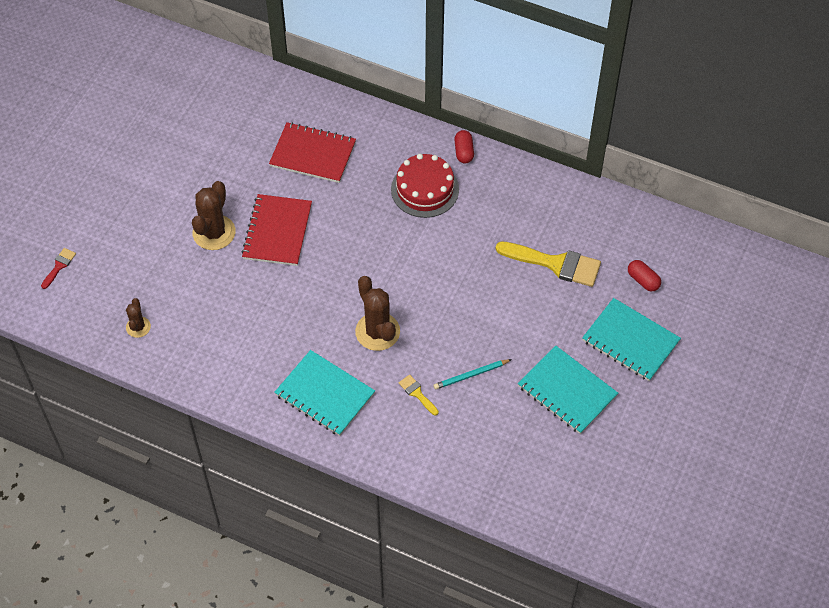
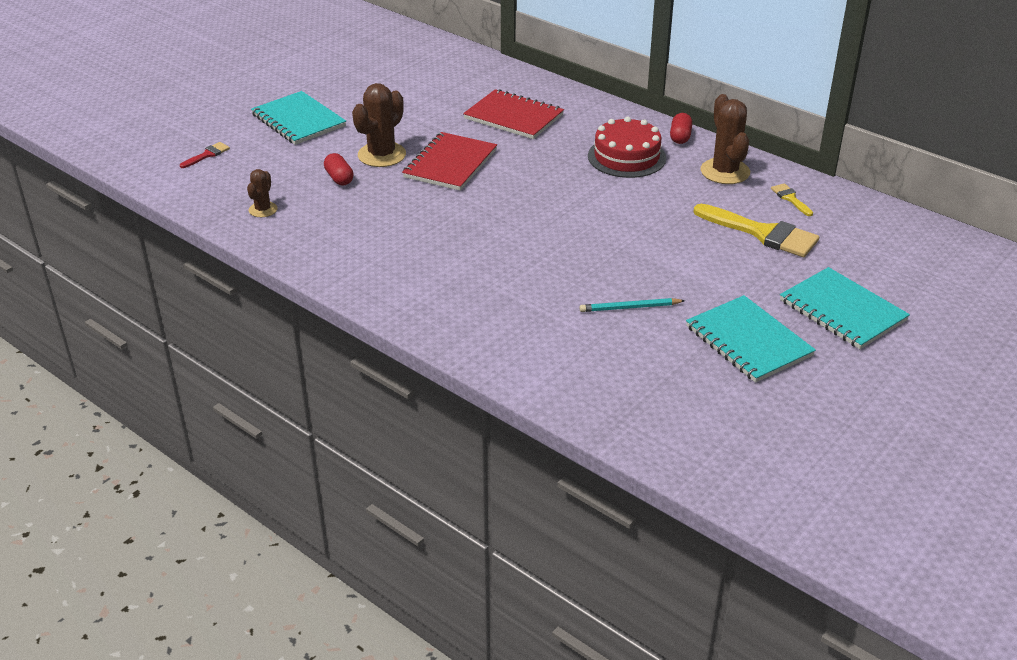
camera: 15 degrees right, 20 degrees down
turquoise notebook [274,350,375,436] -> turquoise notebook moved to [251,91,346,145]
brown cactus [355,276,400,351] -> brown cactus moved to [700,94,750,184]
yellow brush [399,374,439,416] -> yellow brush moved to [771,183,813,216]
red capsule [628,260,661,291] -> red capsule moved to [324,153,353,185]

